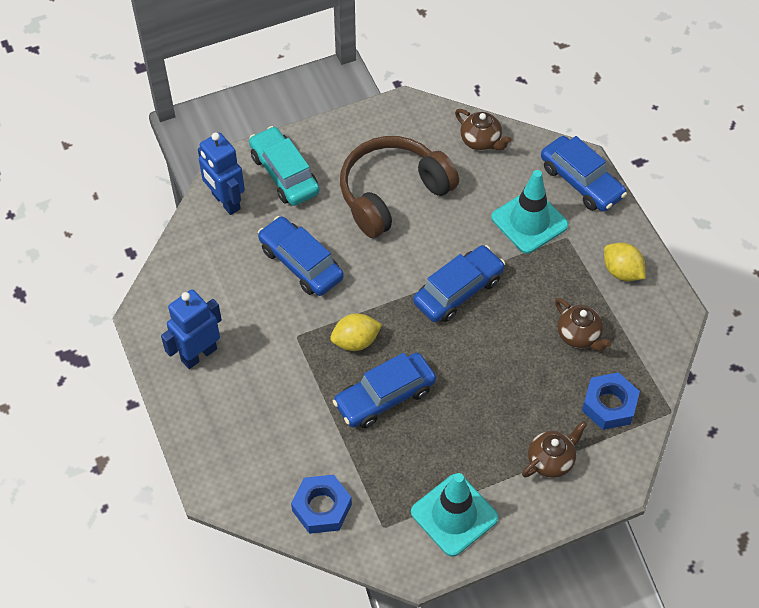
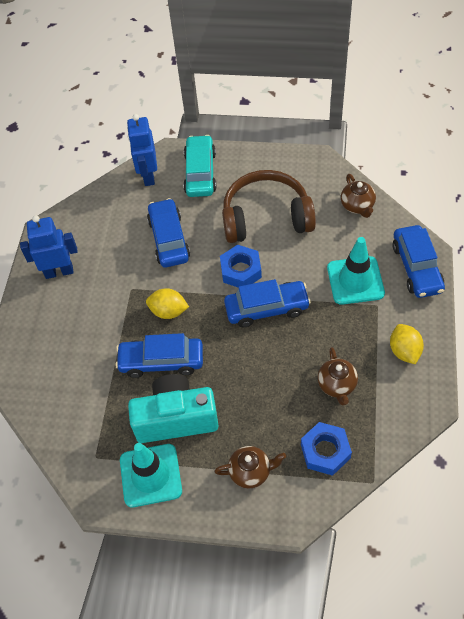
camera: 35 degrees right, 0 degrees up
blue nut [291,475,352,534] -> blue nut moved to [220,245,262,287]
none -> turquoise camera [128,374,219,443]

